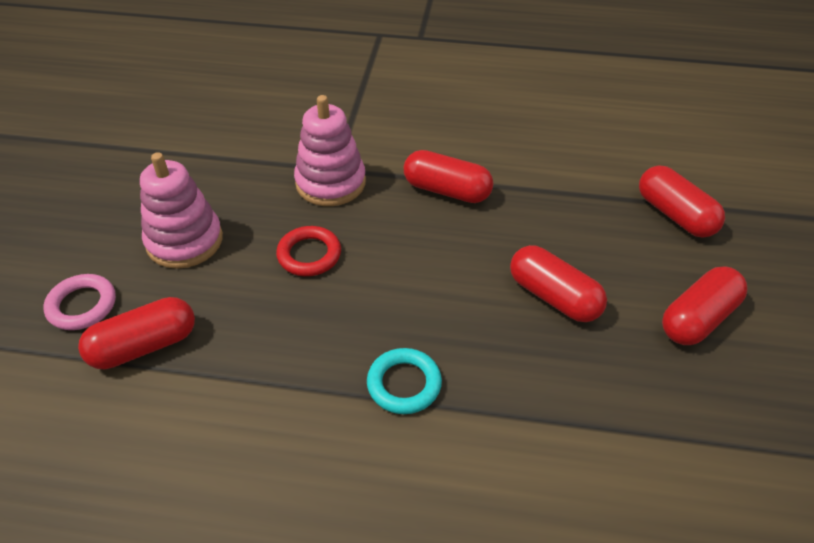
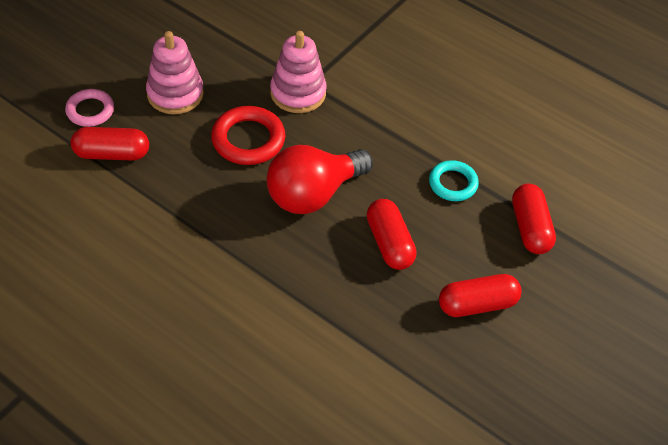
camera: 25 degrees right, 5 degrees up
red ring [276,226,341,276] -> red ring [211,106,285,165], size x1.52
turquoise ring [367,348,442,414] -> turquoise ring moved to [429,160,479,201]
red capsule [404,150,493,203] -> none
none -> red light bulb [267,145,373,214]

